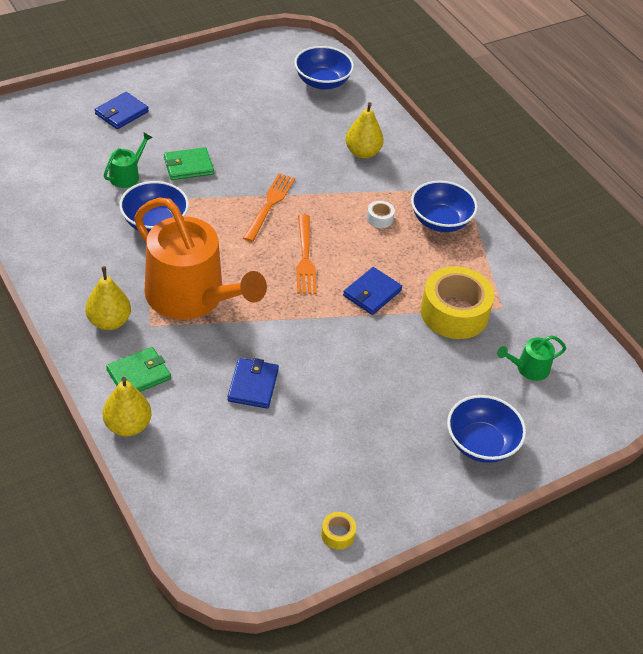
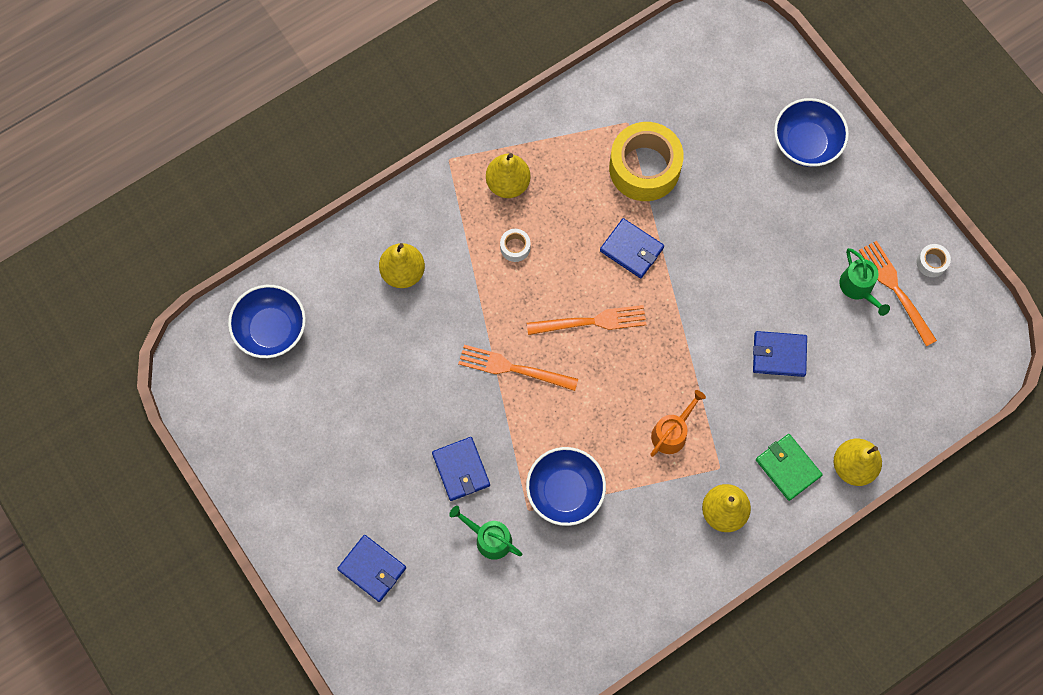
camera: 90 degrees left, 25 degrees up
orange watering can [134,197,267,319] -> orange watering can [650,390,706,457], size x0.41
green wallet [164,147,214,180] -> blue wallet [432,437,490,501]
yellow tape [321,512,356,550] -> white tape [917,244,951,277]
blue bowl [411,180,478,232] -> yellow pear [486,153,531,198]
green watering can [497,335,566,381] -> green watering can moved to [839,248,890,316]
none -> orange fork [859,241,937,346]

